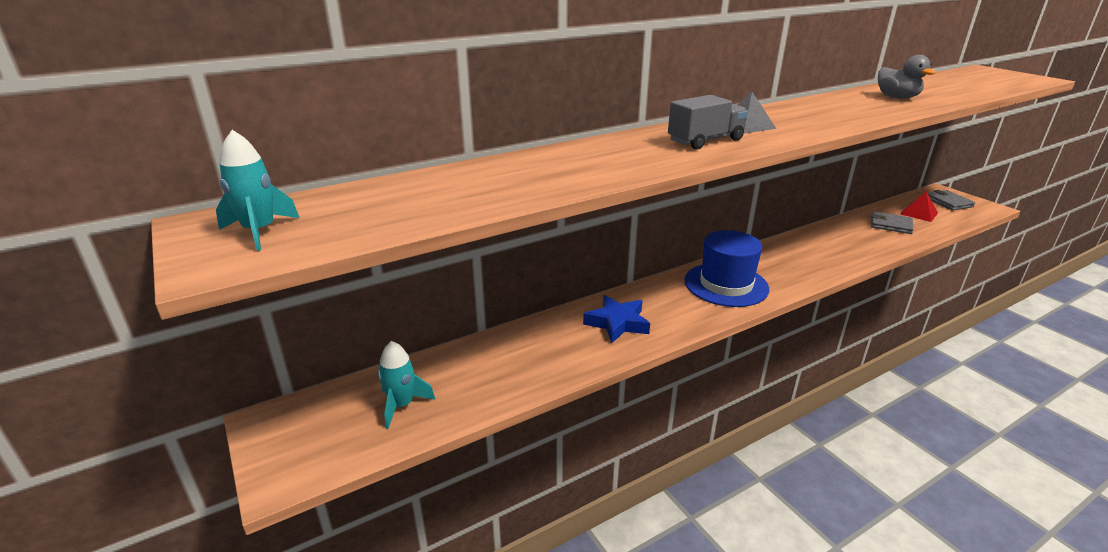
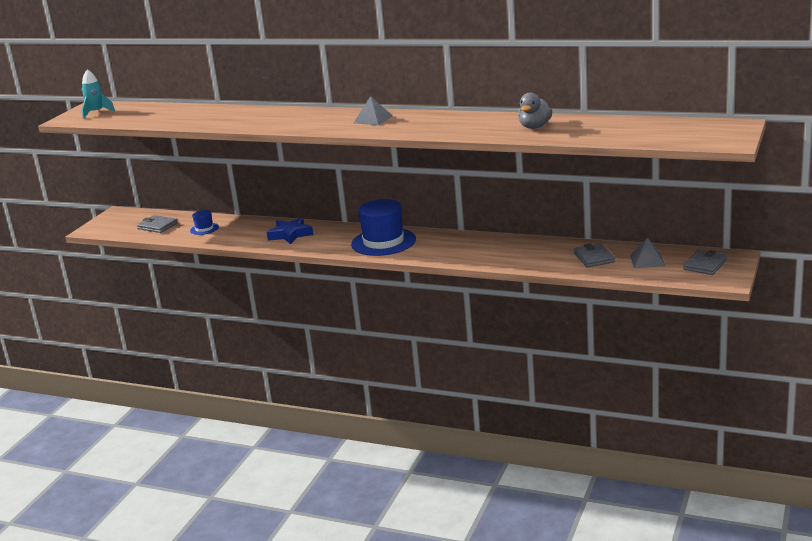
camera: 55 degrees right, 5 degrees down
turquoise rocket [378,341,435,429] -> grey wallet [137,215,178,233]
grey truck [668,95,748,150] -> none
red pyramid [900,192,938,222] -> grey pyramid [630,238,666,268]
none -> blue hat [190,210,219,235]

